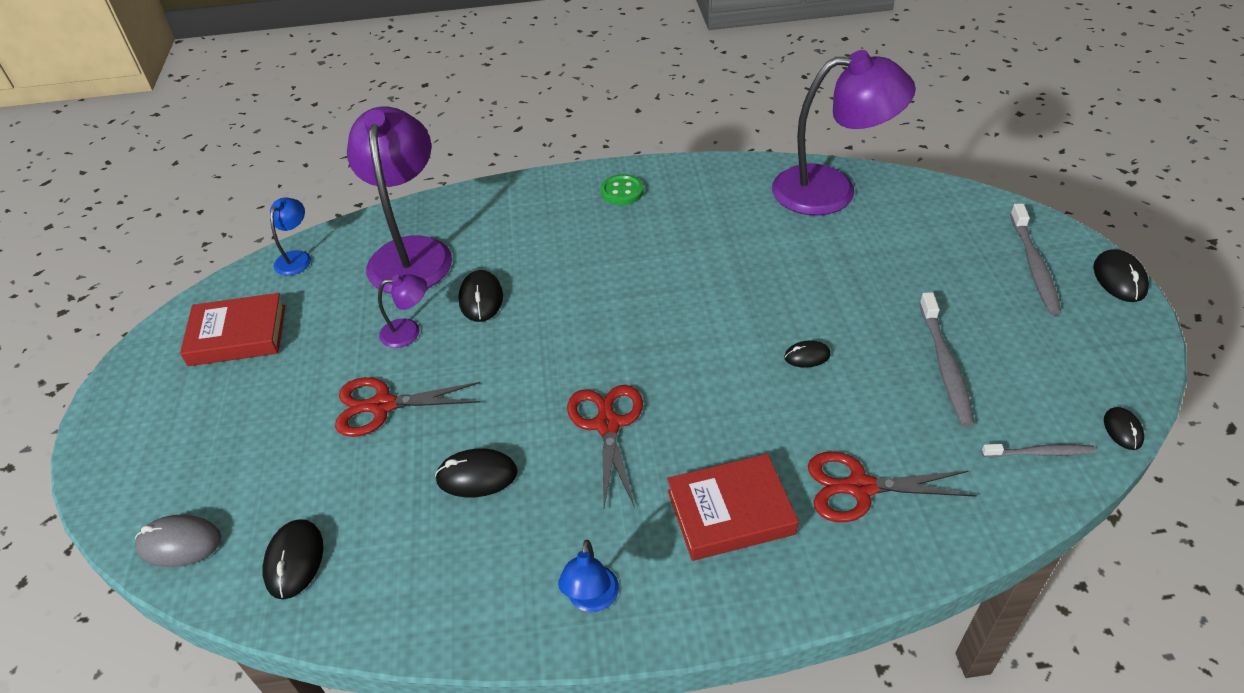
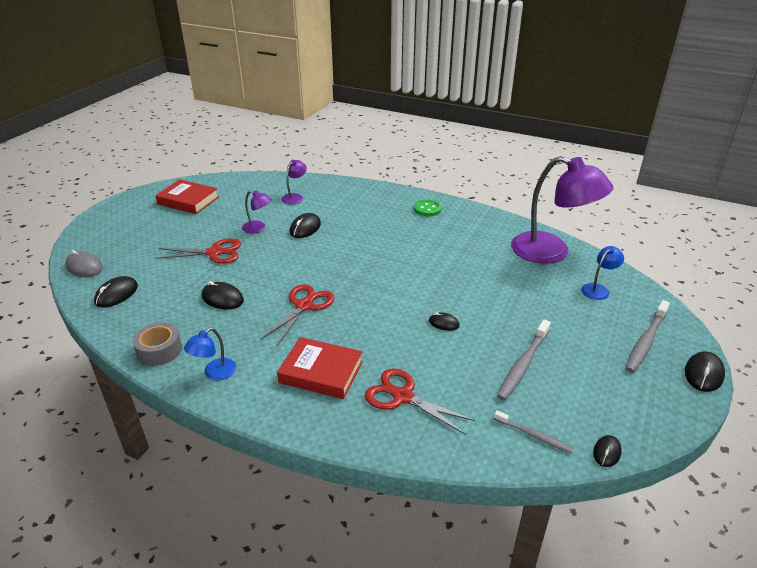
camera: 30 degrees right, 10 degrees down
blue lamp [270,198,311,276] -> blue lamp moved to [581,246,624,300]
red scissors [335,377,481,437] -> red scissors turned 150 degrees clockwise [156,238,241,264]
purple lamp [347,106,452,293] -> purple lamp [281,160,307,205], size x0.44
none -> grey tape [133,322,182,366]

